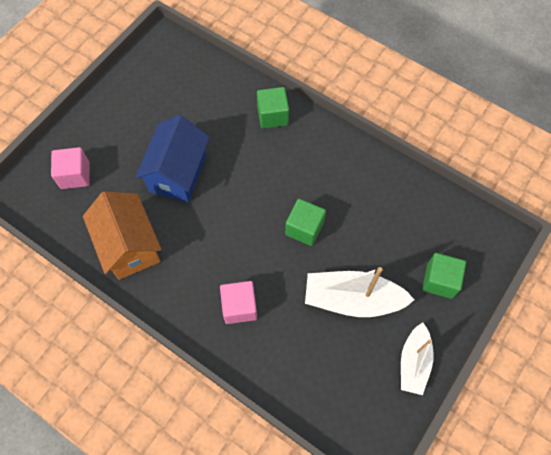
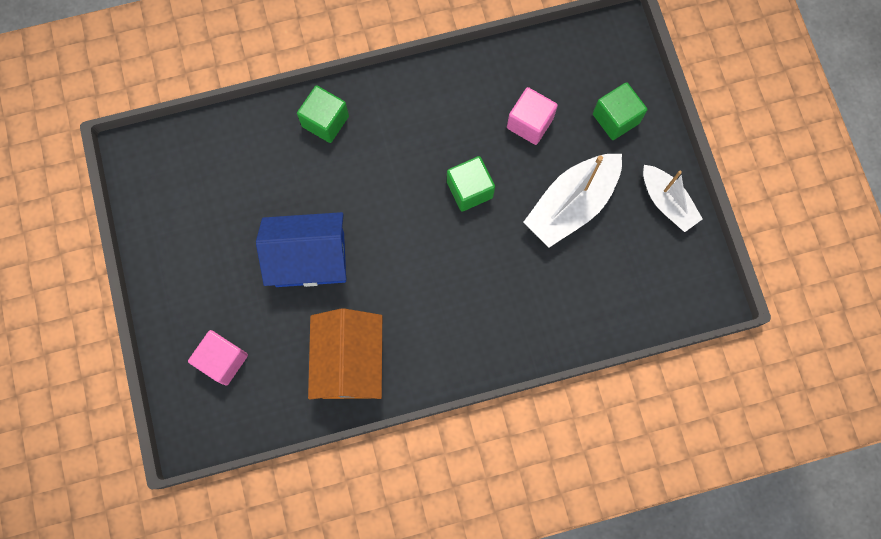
camera: 50 degrees left, 10 degrees up
orange house [83,191,161,280] -> orange house turned 75 degrees clockwise [308,308,382,399]
blue house [135,115,210,202] -> blue house turned 60 degrees counterclockwise [256,212,347,287]
pink cube [220,281,257,324] -> pink cube moved to [507,87,558,145]

